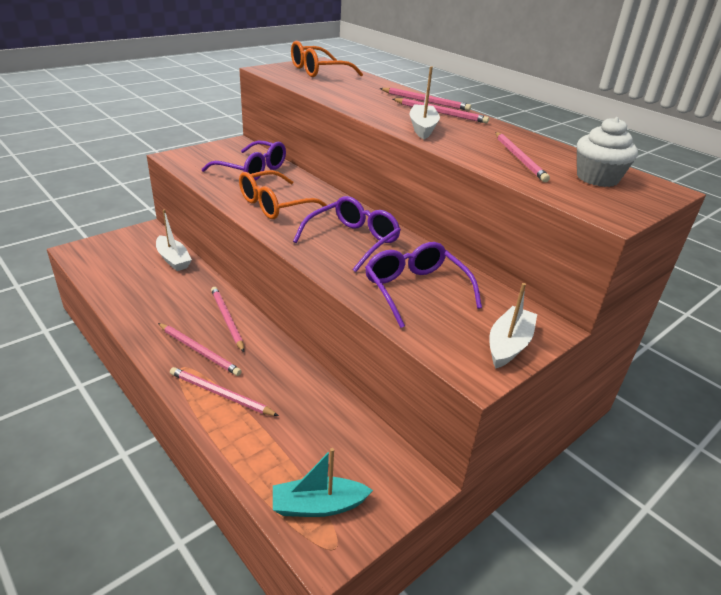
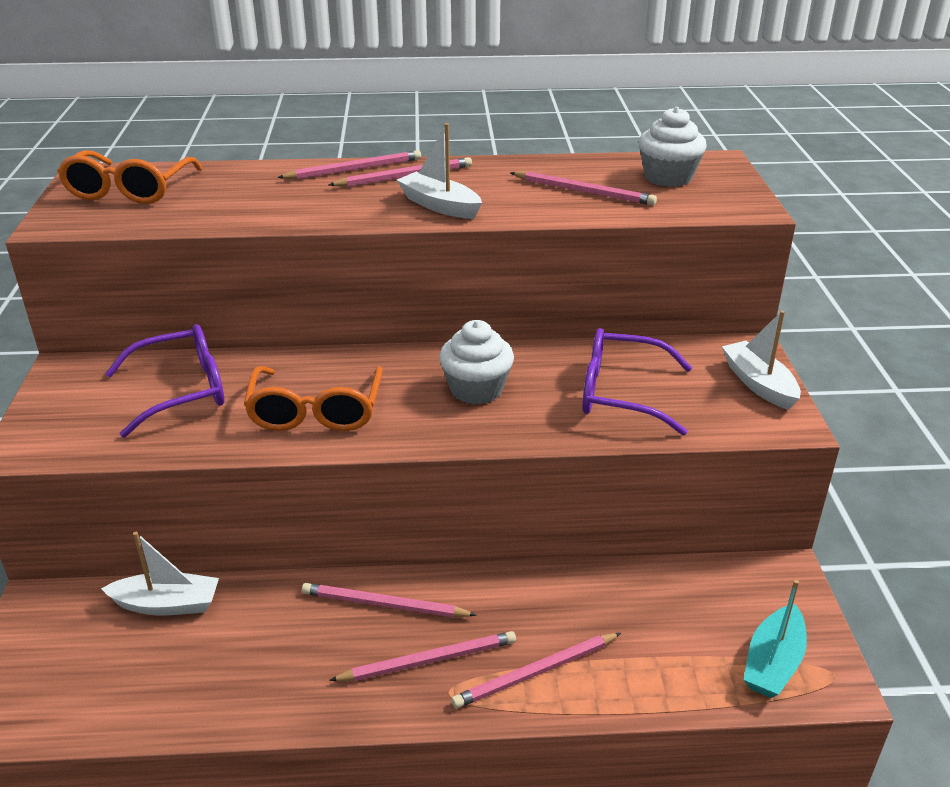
camera: 50 degrees left, 0 degrees up
purple glasses [293,196,401,272] -> white cupcake [439,320,514,404]

